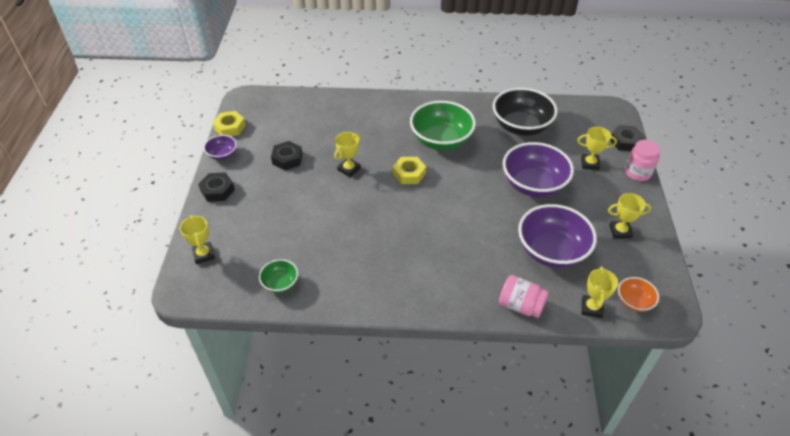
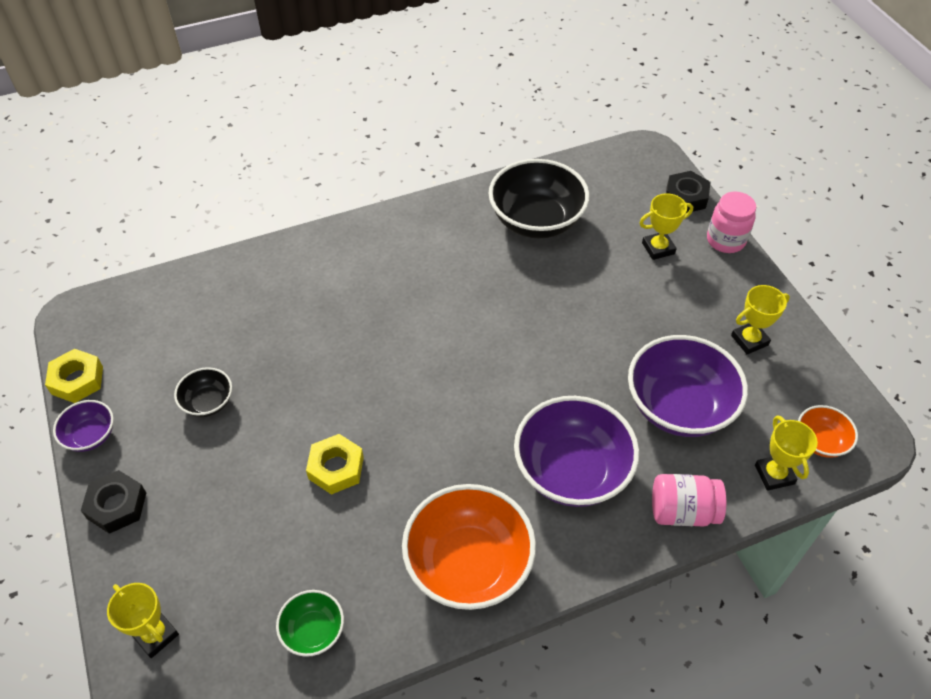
camera: 25 degrees left, 5 degrees up
black nut [271,141,303,170] -> black bowl [174,367,232,417]
yellow trophy [334,132,361,177] -> none
yellow nut [393,157,426,184] -> yellow nut moved to [306,434,364,495]
green bowl [410,101,476,150] -> none
purple bowl [503,142,574,197] -> purple bowl moved to [514,396,639,507]
none -> orange bowl [402,484,536,610]

